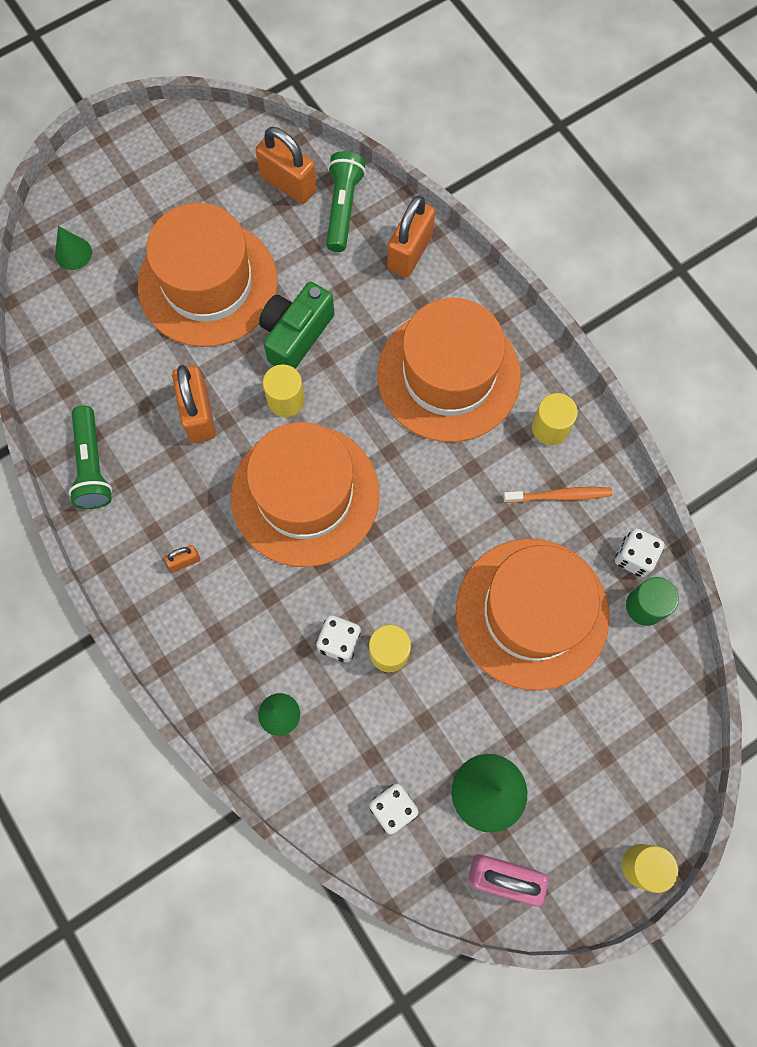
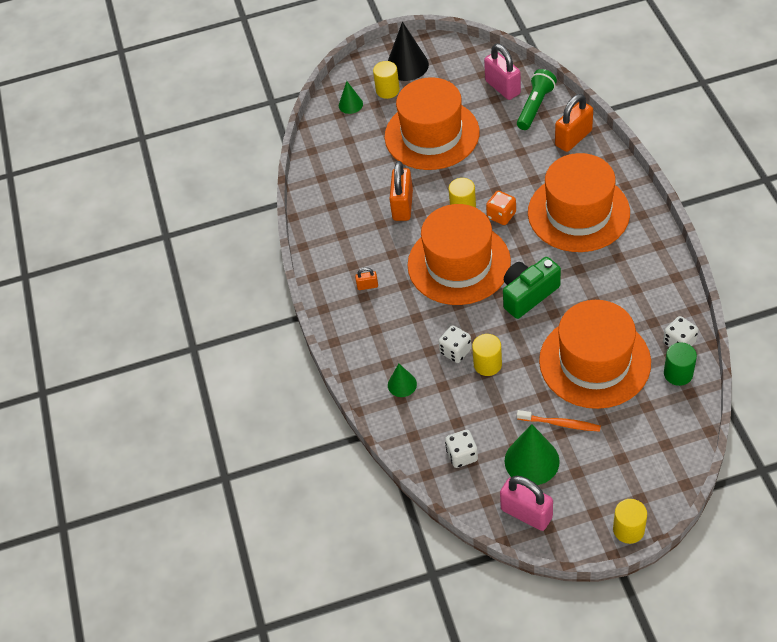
camera: 25 degrees right, 20 degrees down
green flashlight [69,405,112,509] -> none
orange padlock [255,127,317,204] -> pink padlock [484,44,521,100]
green camera [259,282,334,369] -> green camera moved to [503,257,561,319]
orange toothbrush [503,487,612,503] -> orange toothbrush moved to [517,410,601,432]
yellow cylinder [532,393,578,445] -> yellow cylinder moved to [373,61,400,99]
none -> black cone [388,22,429,81]
none -> orange dice [486,191,516,225]

